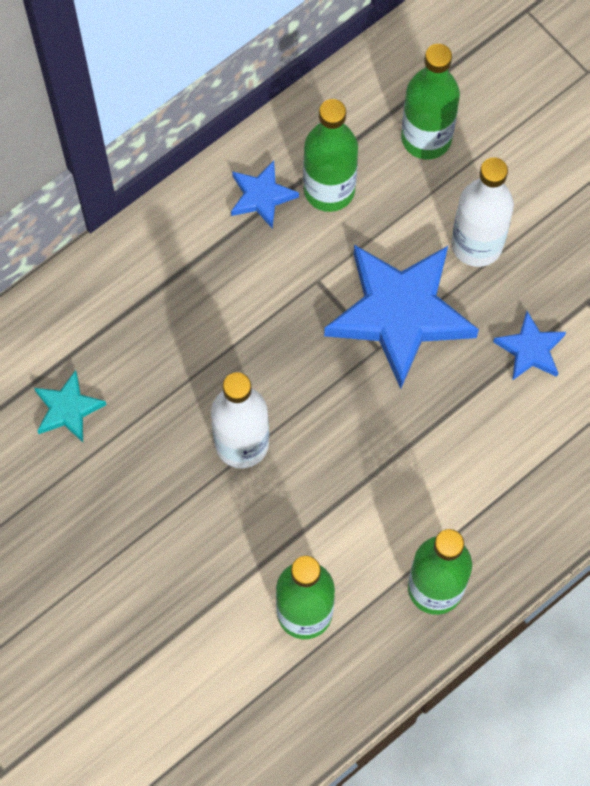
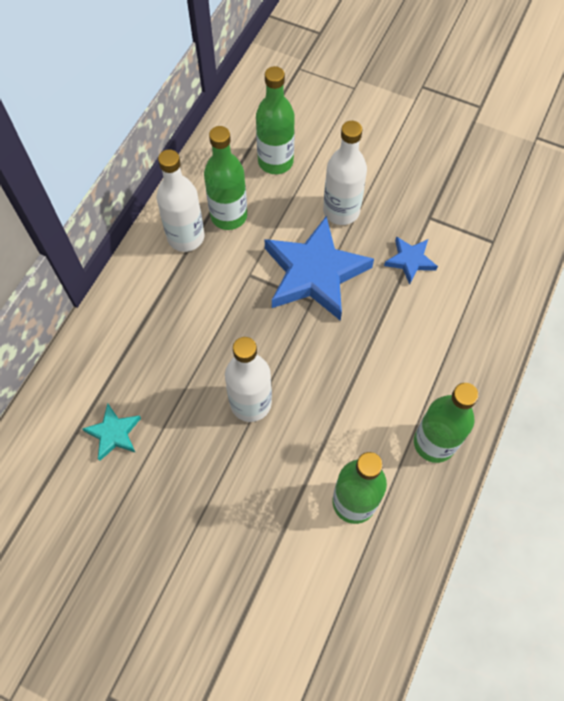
camera: 25 degrees left, 5 degrees down
blue star [231,161,299,229] -> white bottle [157,149,204,252]

